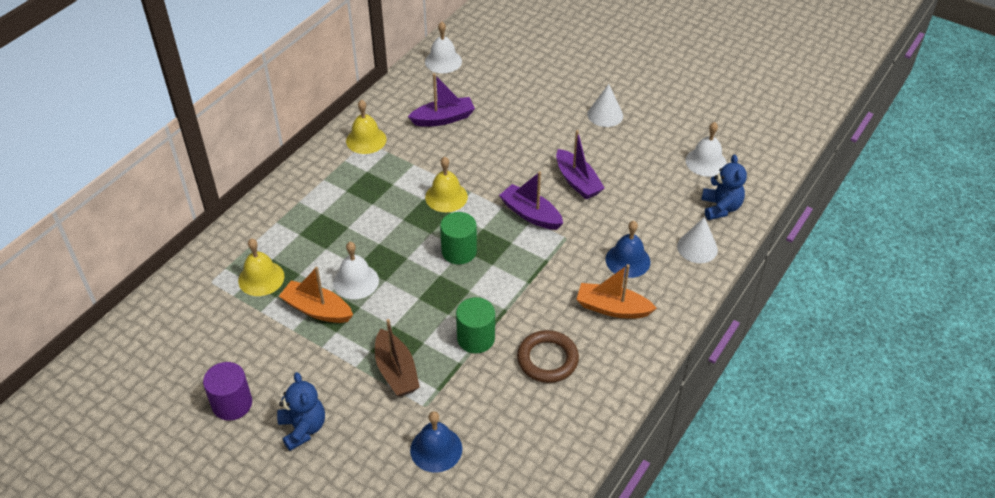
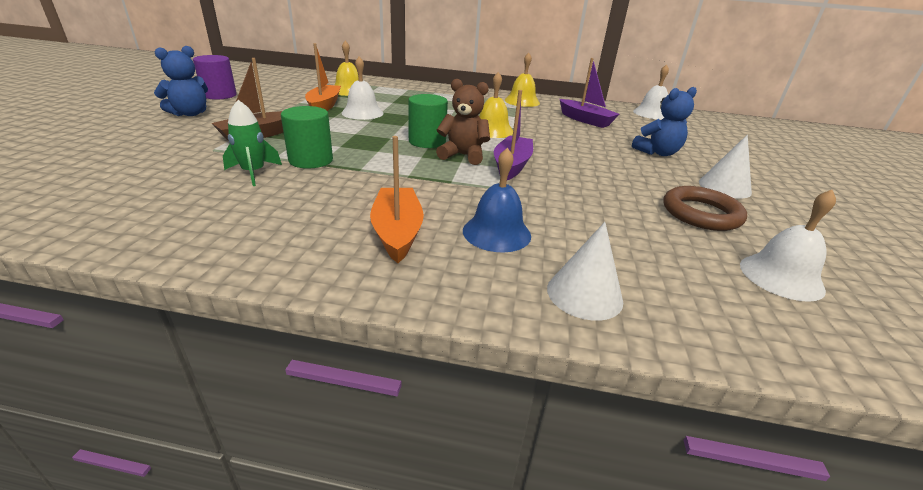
camera: 65 degrees right, 15 degrees down
blue bell [410,411,462,473] -> none
brown ring [517,330,579,383] -> brown ring moved to [663,186,747,231]
purple boat [556,130,605,199] -> none
blue teddy bear [702,155,747,220] -> blue teddy bear moved to [632,87,697,156]
none -> green rocket [223,100,282,186]
none -> brown teddy bear [436,79,490,165]

